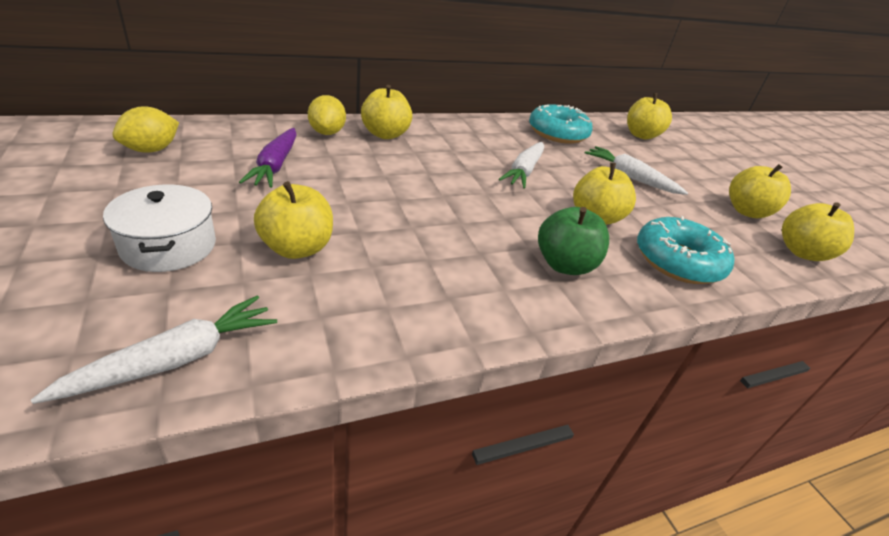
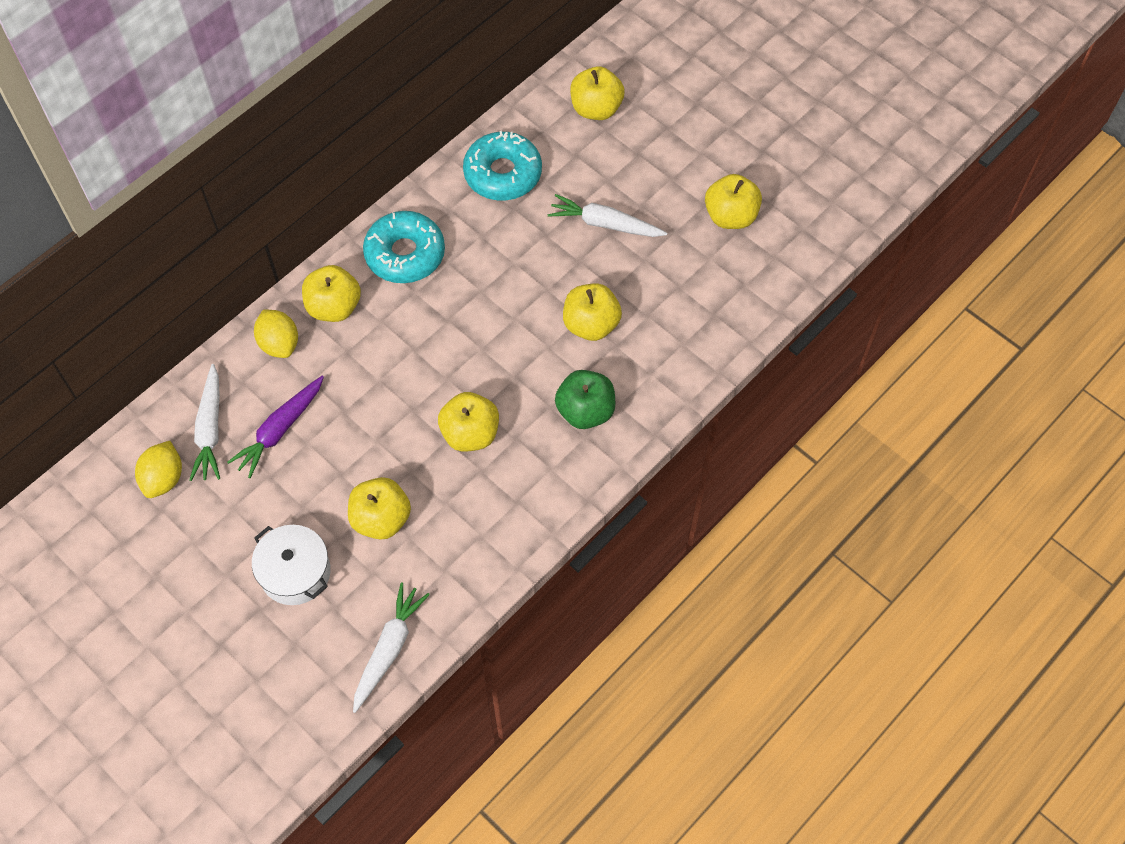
camera: 20 degrees left, 25 degrees up
purple carrot [239,128,297,188] -> purple carrot turned 60 degrees clockwise [227,376,324,478]
white carrot [499,142,544,189] -> white carrot moved to [189,364,220,481]
turquoise donut [637,216,735,284] -> turquoise donut moved to [363,211,445,283]
yellow apple [782,202,854,261] -> yellow apple moved to [438,392,499,452]

